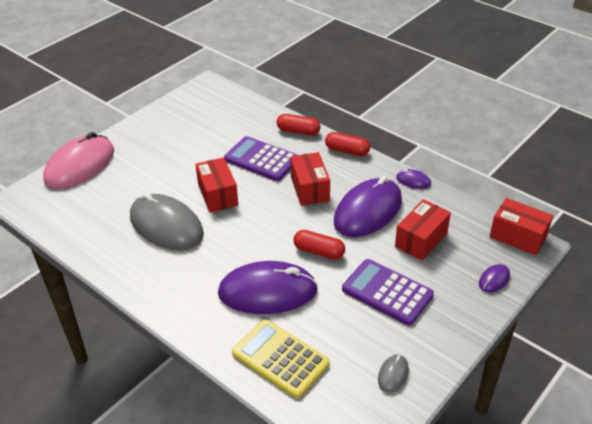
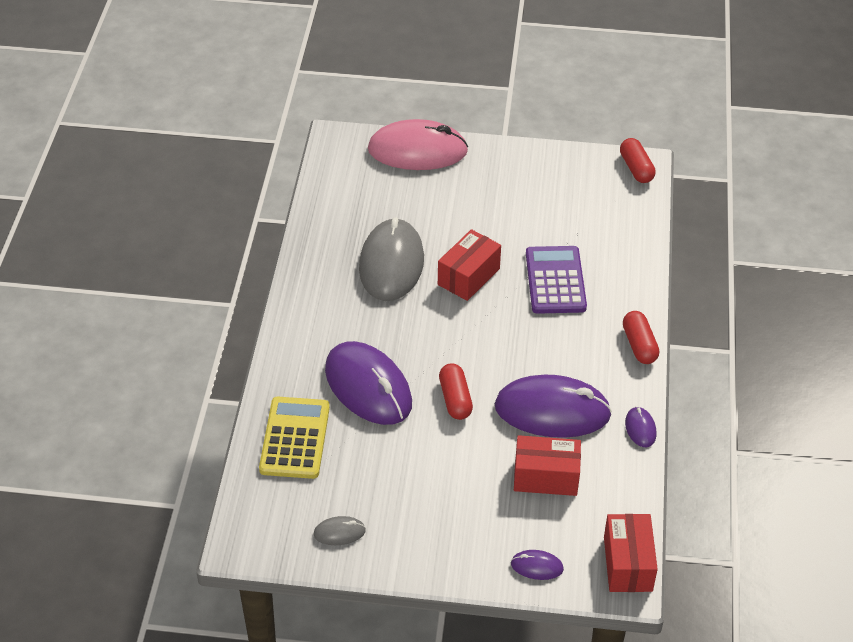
camera: 55 degrees right, 5 degrees up
red capsule [277,114,320,135] -> red capsule moved to [620,138,656,183]
red box [290,152,330,206] -> none
purple calculator [342,259,434,325] -> none

